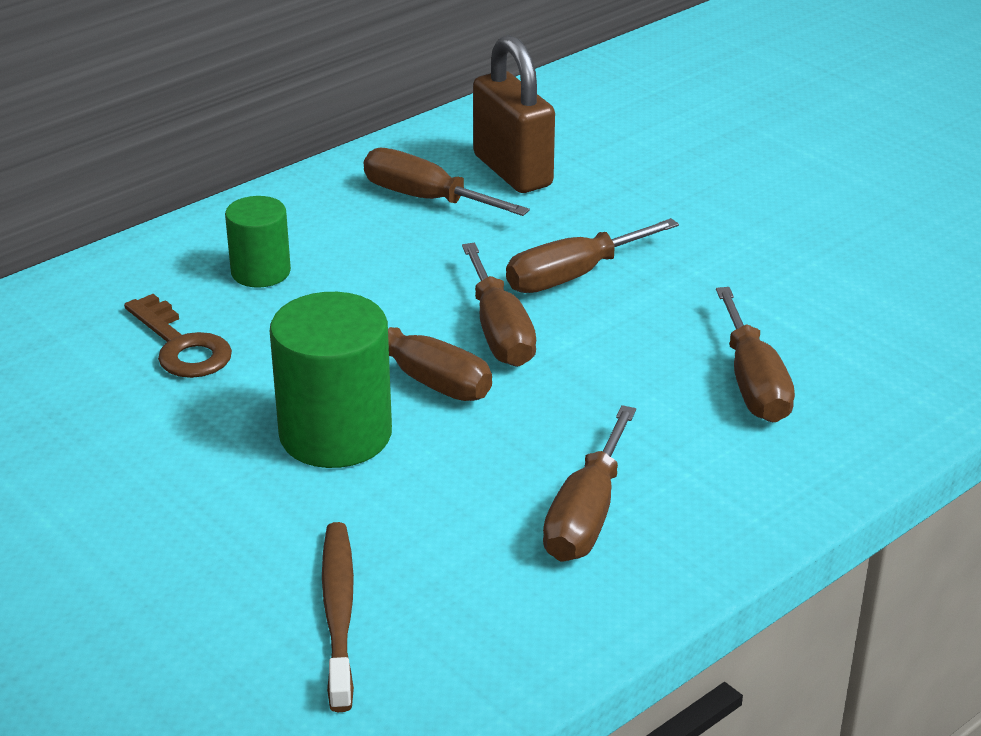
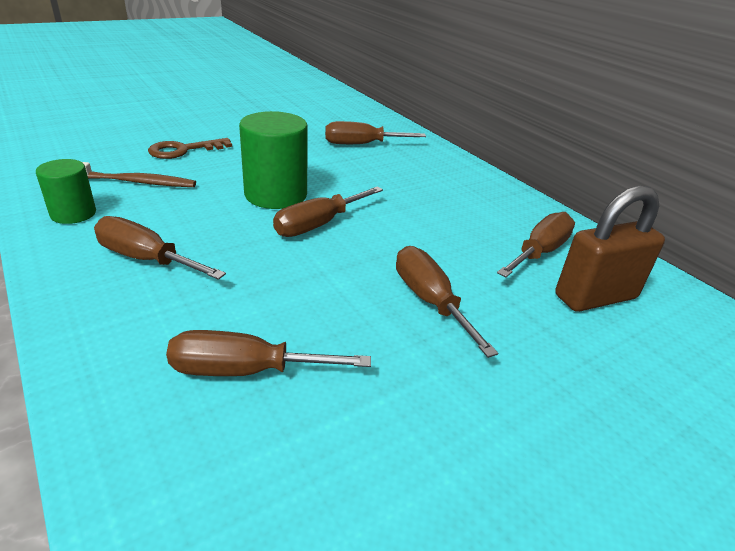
camera: 95 degrees right, 0 degrees up
brown key [124,294,232,378] -> brown key moved to [148,138,232,159]
green cylinder [225,196,291,288] -> green cylinder moved to [36,159,96,224]
brown screwdriver [462,243,536,367] -> brown screwdriver moved to [325,121,426,144]

